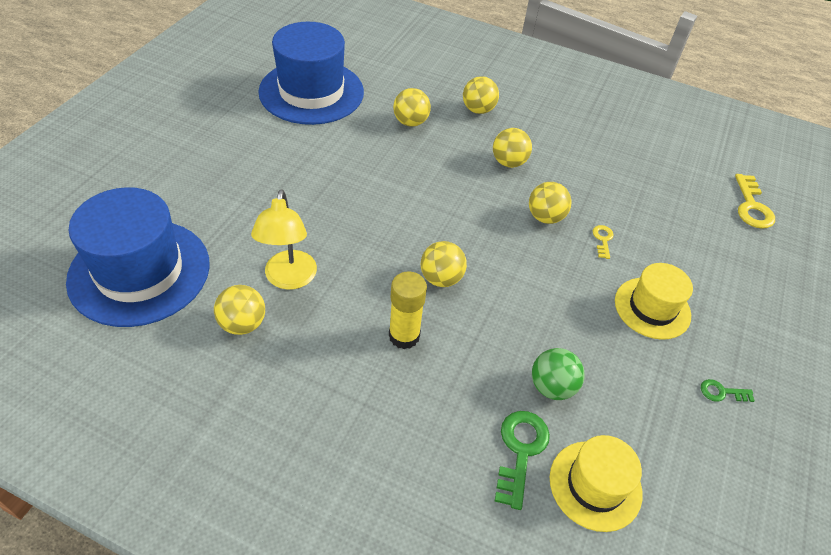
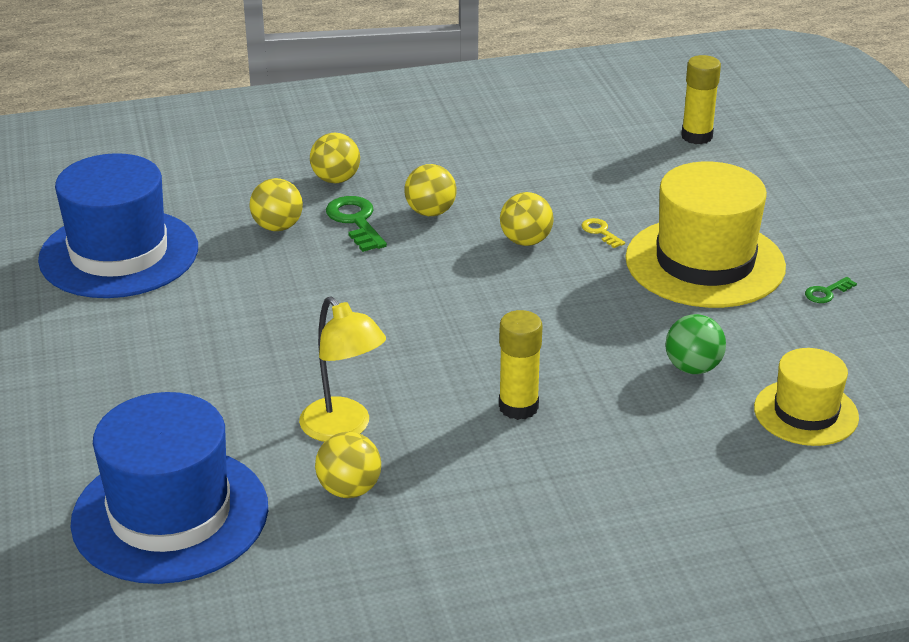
camera: 35 degrees left, 15 degrees down
yellow ball [421,241,467,287] -> none
green key [495,411,550,510] -> green key moved to [326,196,387,252]
yellow hat [615,263,693,340] -> yellow hat [625,162,786,308], size x1.75
yellow key [735,174,775,229] -> yellow glue stick [681,55,721,144]

